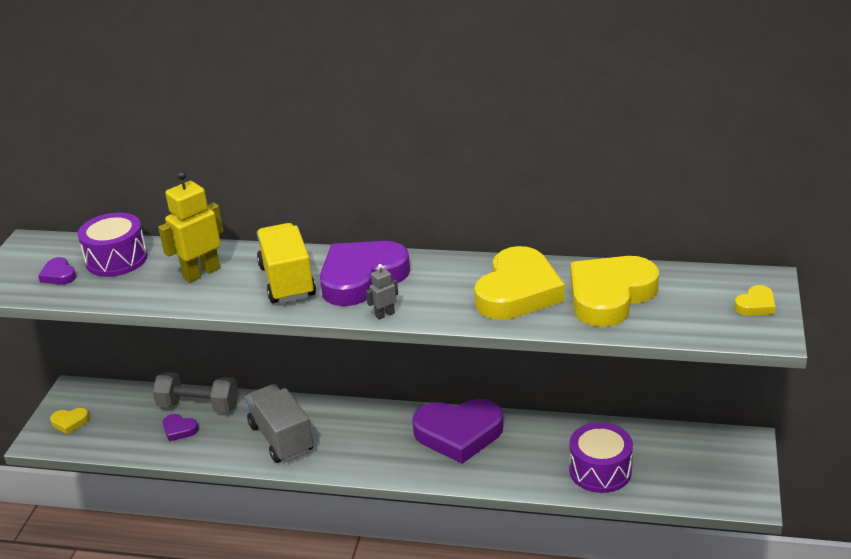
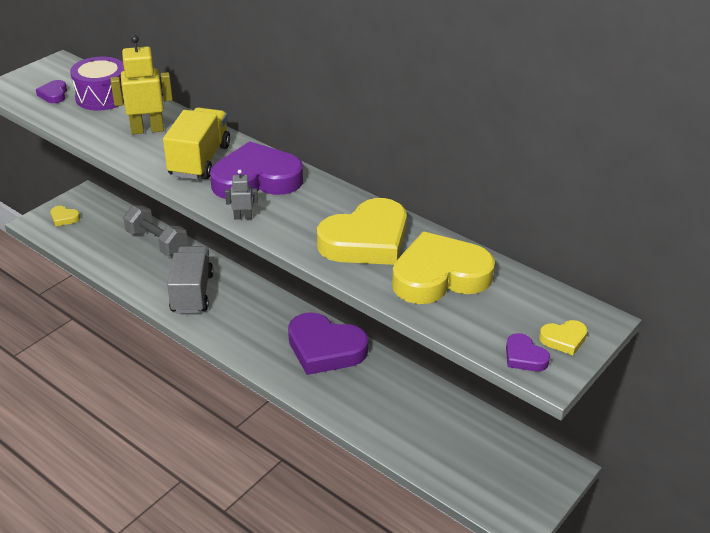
camera: 25 degrees right, 5 degrees up
purple heart [162,414,199,441] -> purple heart moved to [506,333,550,371]
purple drum [569,423,633,493] -> none

